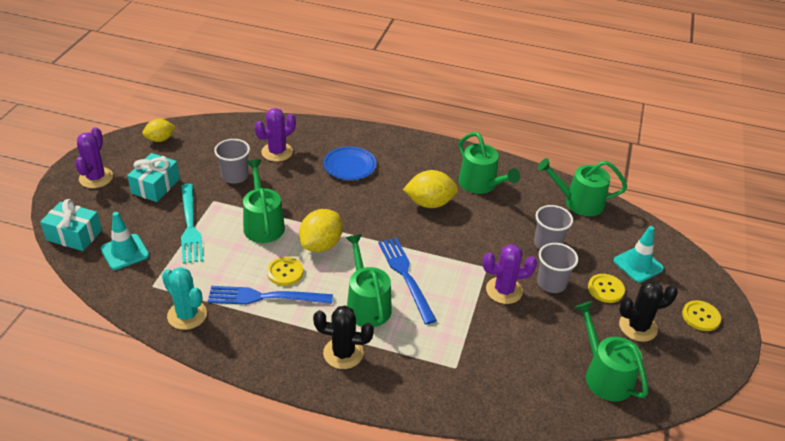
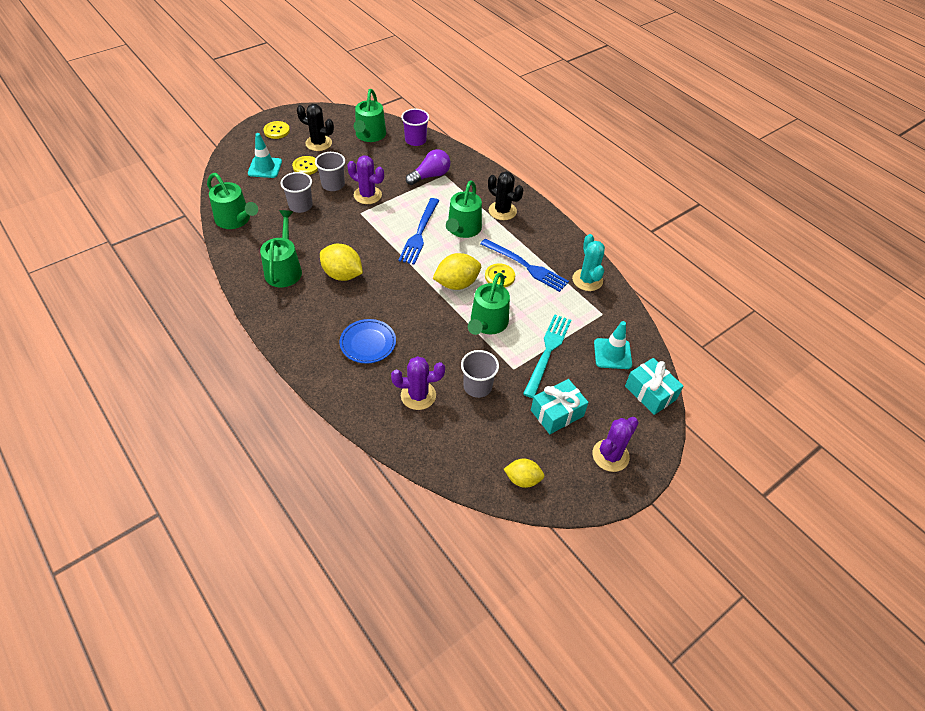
camera: 145 degrees left, 10 degrees up
none -> purple cup [401,109,429,146]
none -> purple light bulb [406,149,450,185]

